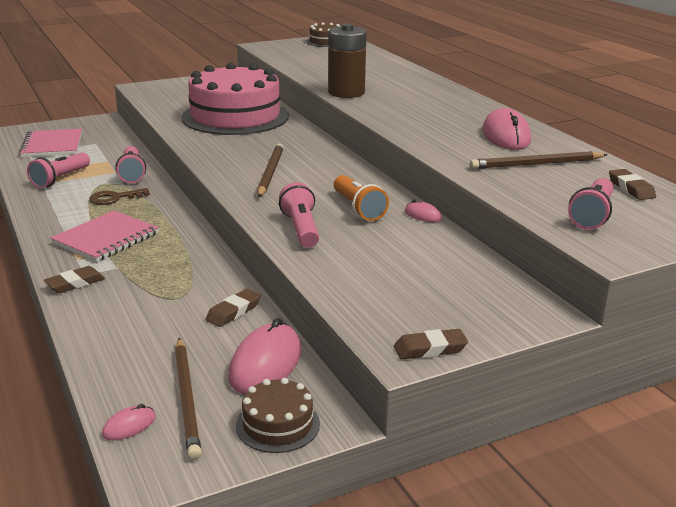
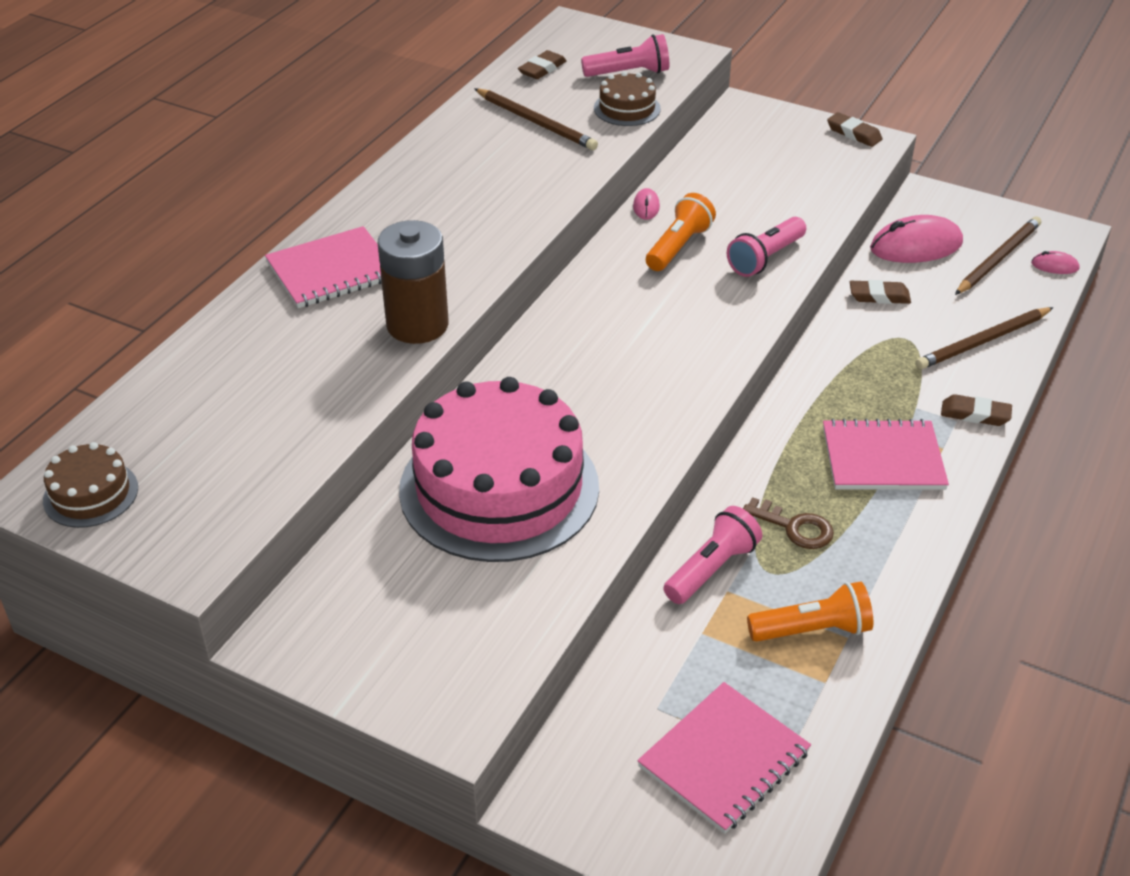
camera: 125 degrees left, 15 degrees up
pink flashlight [27,152,90,188] -> orange flashlight [747,581,873,642]
brown cake [236,378,320,453] -> brown cake moved to [594,71,661,126]
brown pencil [257,144,284,197] -> brown pencil moved to [916,307,1054,369]
pink mouse [482,108,531,150] -> none
none -> pink notebook [265,226,382,308]

